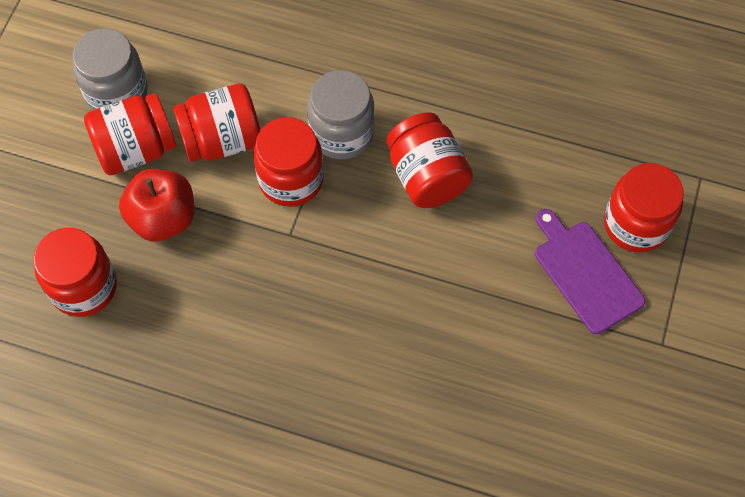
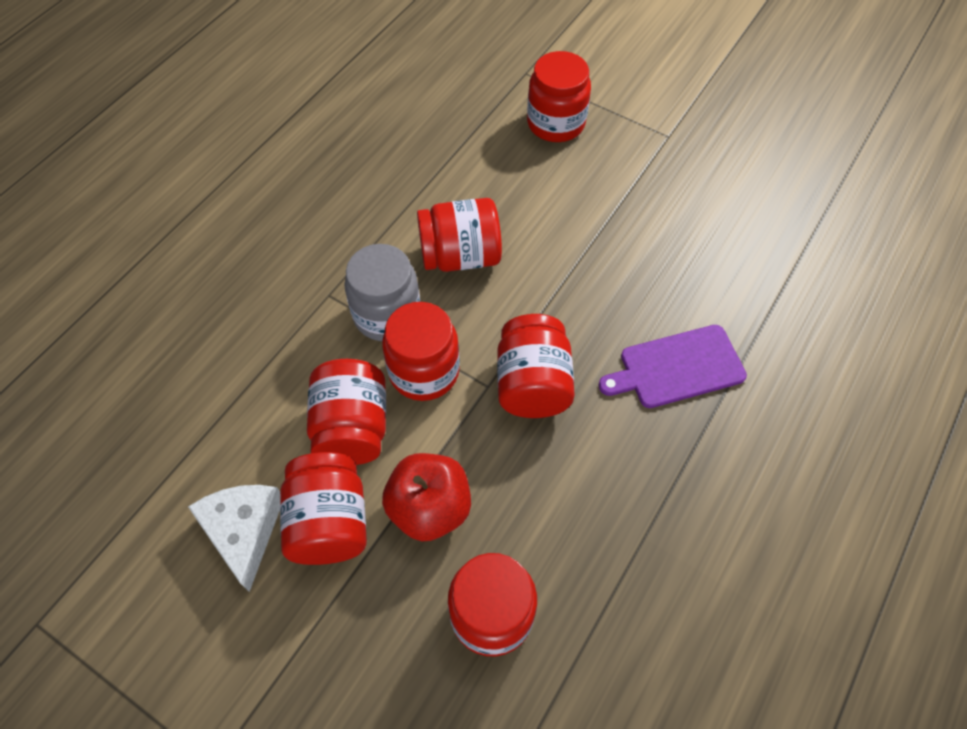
camera: 75 degrees left, 5 degrees down
grey jar [72,28,148,110] -> white cheese [188,485,281,592]
purple cutting board [535,209,645,334] -> purple cutting board moved to [599,325,747,408]
none -> red jar [497,314,575,418]

